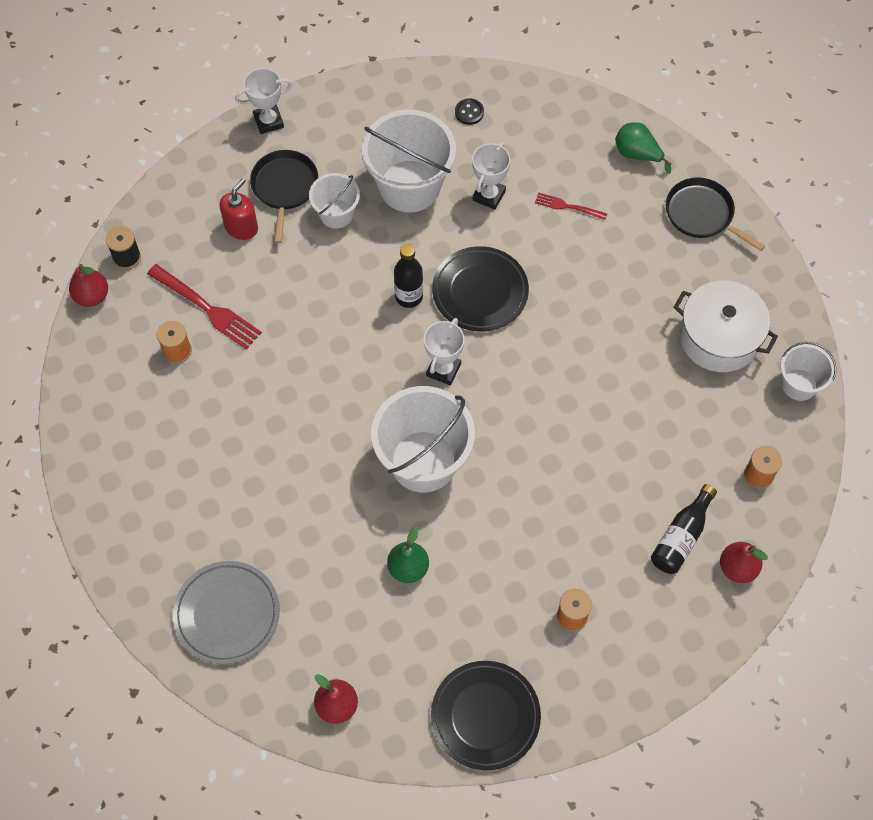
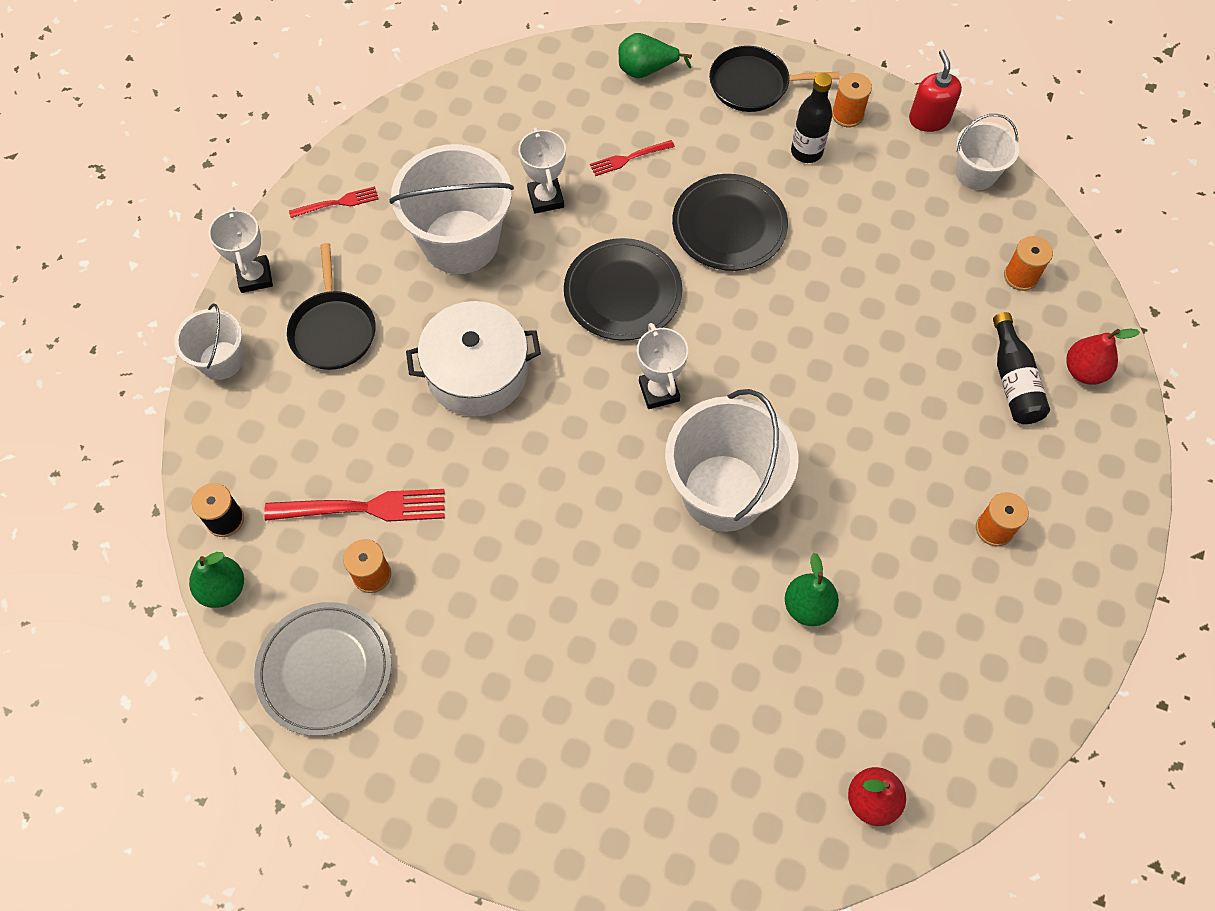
camera: 40 degrees left, 0 degrees up
red pear [69,264,108,307] -> green pear [189,552,244,608]
grey plate [173,561,280,664] -> grey plate moved to [254,602,392,736]
red soap dispenser [220,178,258,240] -> red soap dispenser moved to [909,50,962,132]
white trophy [235,68,292,134] -> white trophy turned 45 degrees counterclockwise [209,207,273,293]
black pan [250,150,318,243] -> black pan turned 150 degrees counterclockwise [287,243,376,370]
white bucket [309,173,360,229] -> white bucket moved to [174,303,243,380]
black bottle [394,244,423,308] -> black bottle moved to [791,73,833,163]
black plate [431,661,541,770] -> black plate moved to [672,174,788,271]
black button [455,98,484,125] -> none
white pot [674,280,778,372] -> white pot moved to [406,301,541,417]
none -> red fork [289,186,378,218]
none -> orange spool [832,73,872,127]

